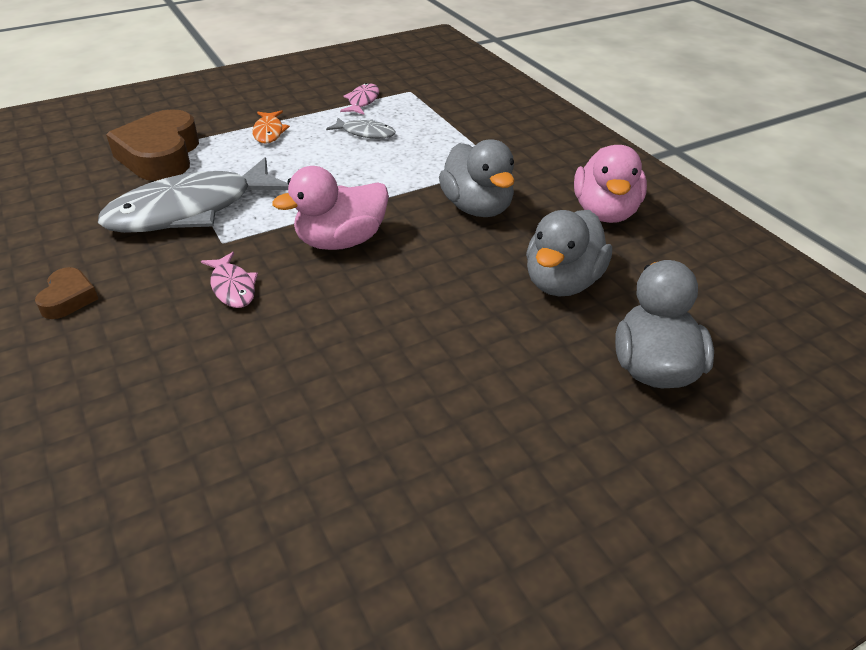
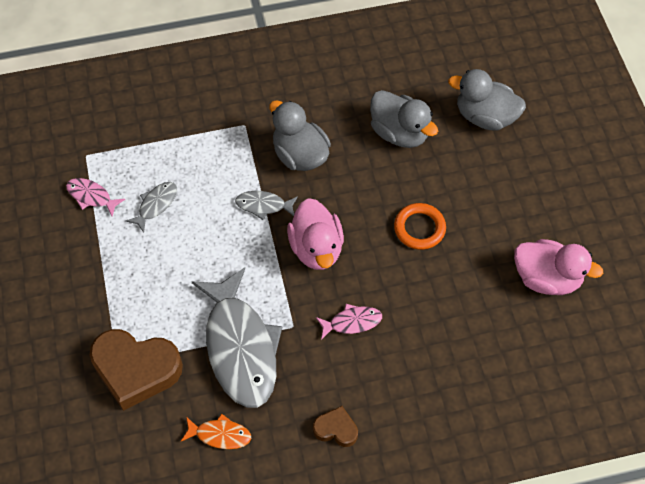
camera: 75 degrees left, 20 degrees up
orange fish [252,110,290,144] -> orange fish moved to [181,414,251,449]
grey duck [439,139,515,217] -> grey duck turned 120 degrees counterclockwise [269,100,331,171]
pink duck [574,145,647,223] -> pink duck moved to [514,239,603,295]
none -> grey fish [235,191,298,220]
none -> orange ring [394,203,446,250]

